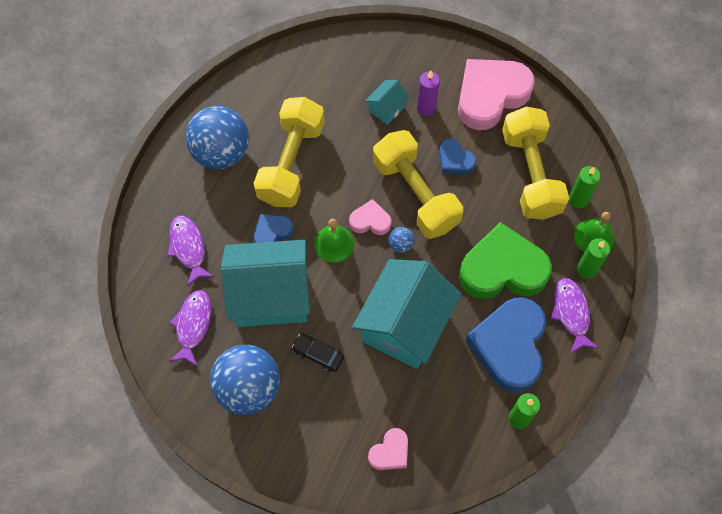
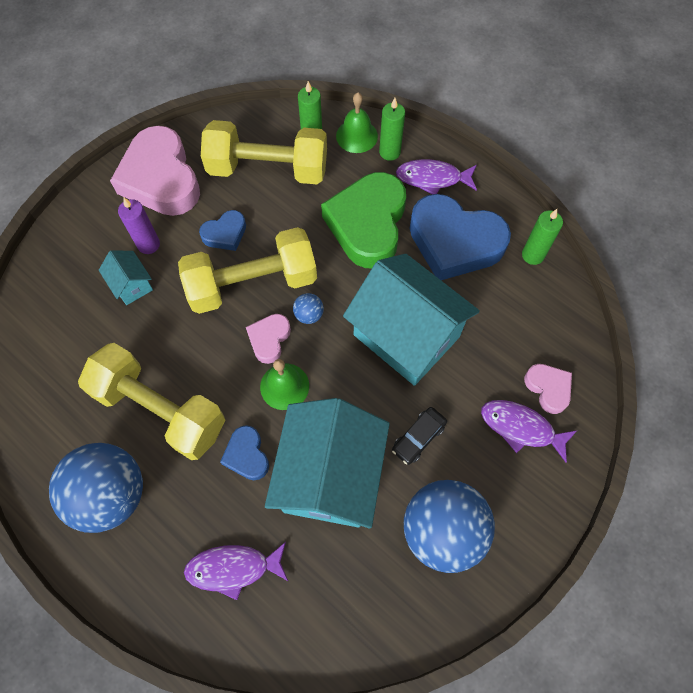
camera: 75 degrees left, 0 degrees up
purple fish [169,290,211,366] -> purple fish moved to [481,400,577,463]

